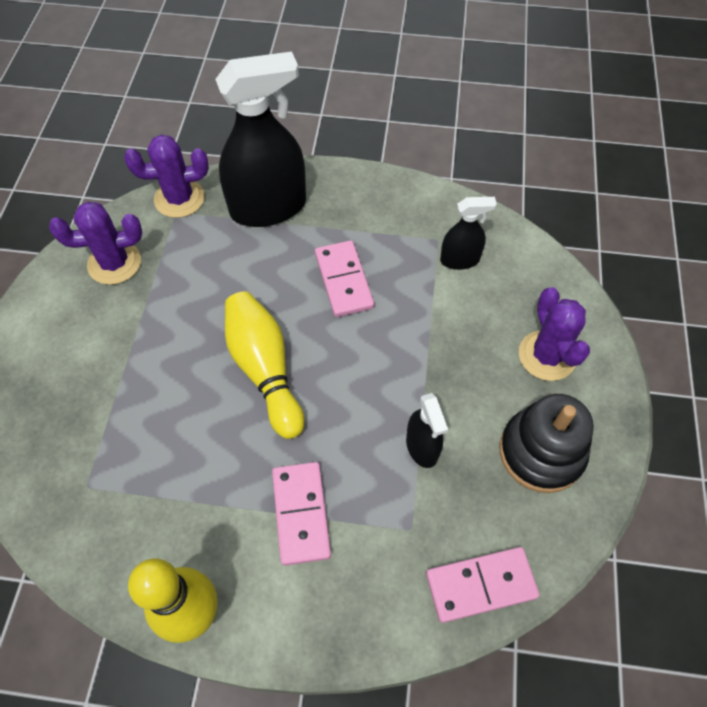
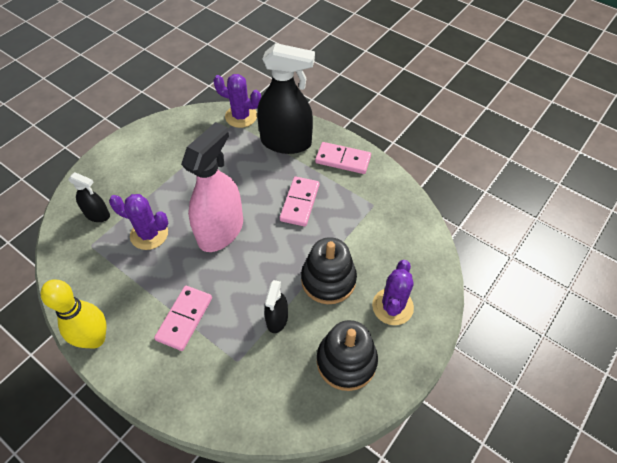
camera: 30 degrees right, 5 degrees down
purple cactus [49,202,142,285] -> purple cactus moved to [109,194,168,250]
yellow bowling pin [225,291,304,439] -> pink spray bottle [181,122,243,252]
pink domino [426,547,539,623] -> pink domino moved to [315,142,371,174]
black spray bottle [440,197,497,270] -> black spray bottle moved to [68,172,110,222]
none -> black stacking toy [301,237,357,304]

